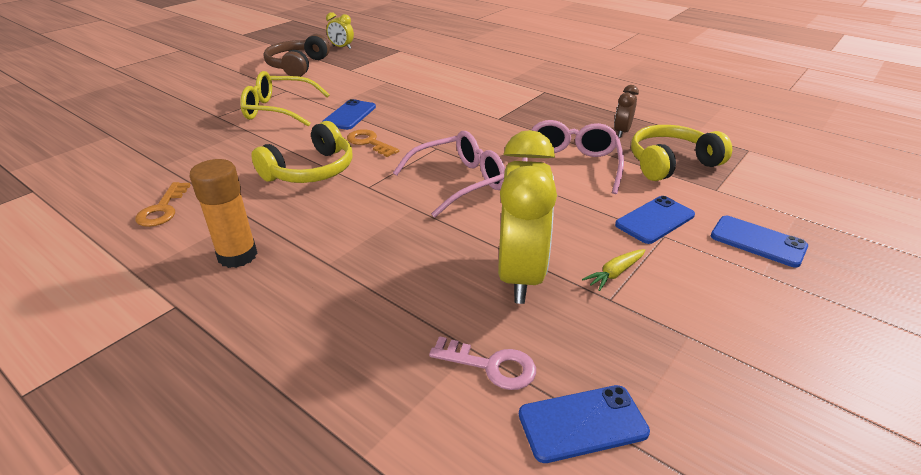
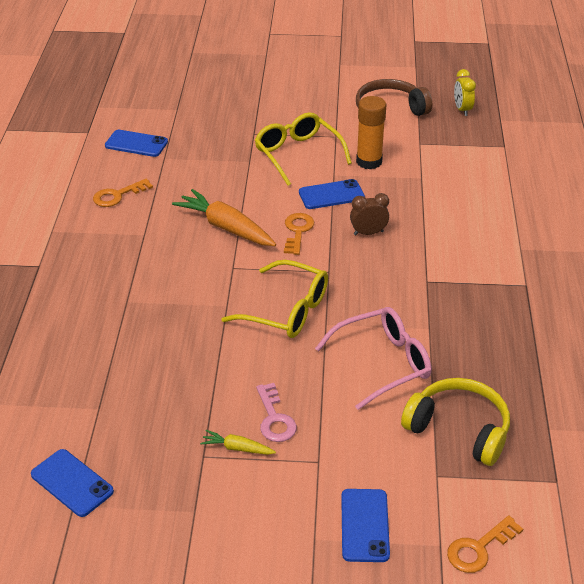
camera: 55 degrees right, 5 degrees up
orange glue stick [190,159,258,268] -> orange glue stick moved to [356,96,386,170]
yellow headphones [251,121,352,183] -> orange carrot [172,189,276,246]
pink glasses [393,131,505,217] -> yellow glasses [221,260,328,338]
pink key [429,336,536,390] -> pink key moved to [256,383,297,442]
yellow clock [498,130,557,304] -> none
brown clock [614,85,639,138] -> brown clock moved to [350,193,389,235]
blue phone [615,196,695,244] -> blue phone moved to [105,130,168,157]
none -> orange key [447,515,523,573]

